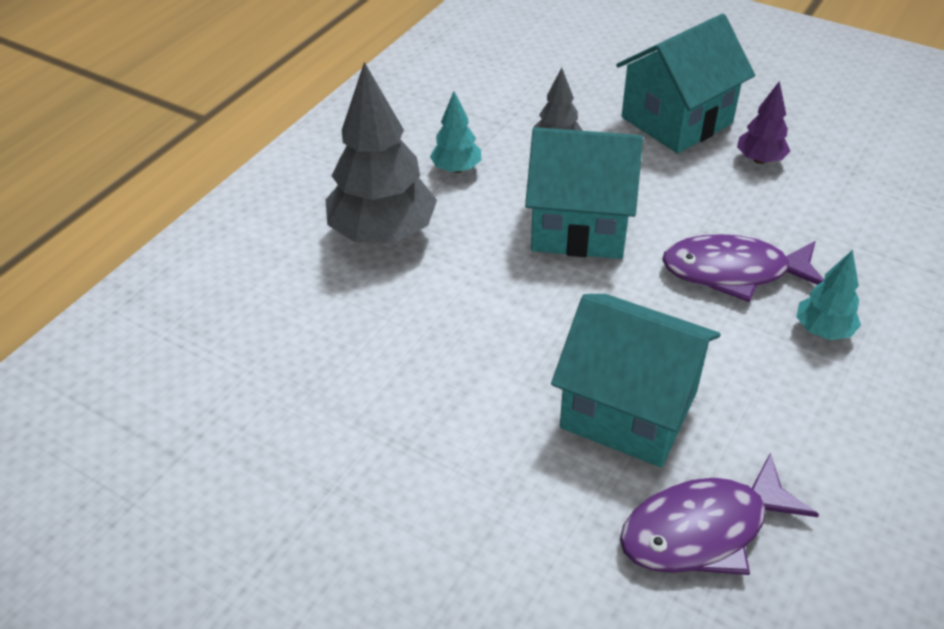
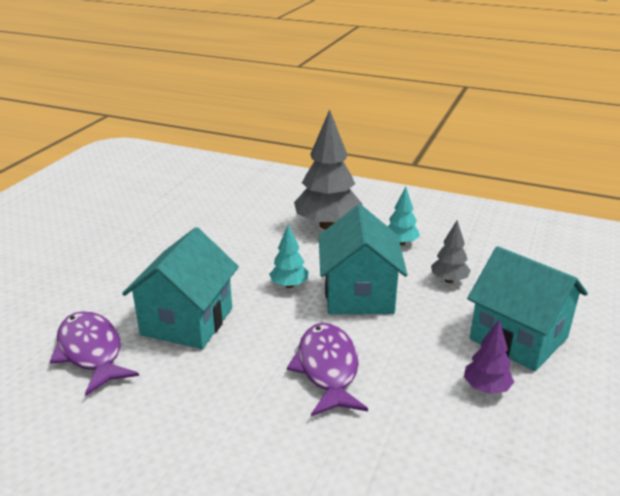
camera: 80 degrees right, 15 degrees down
turquoise tree [796,250,861,340] -> turquoise tree moved to [269,225,309,288]

